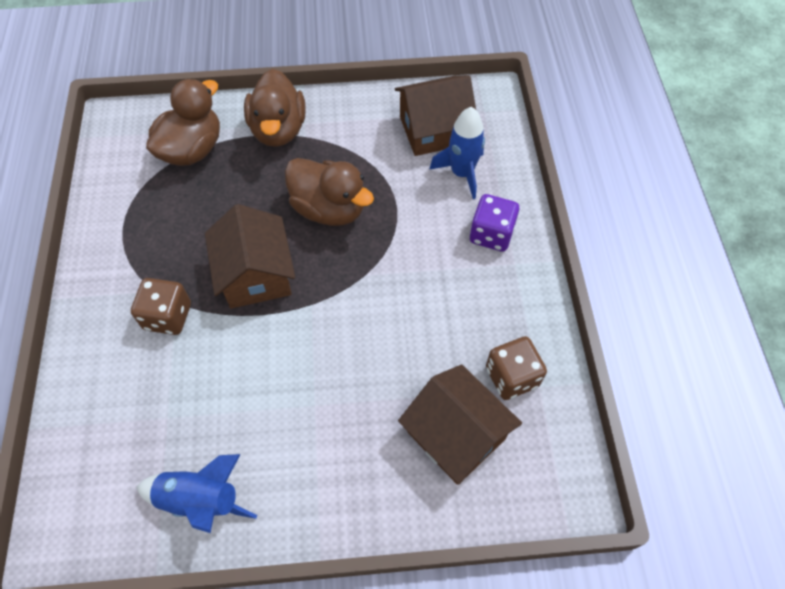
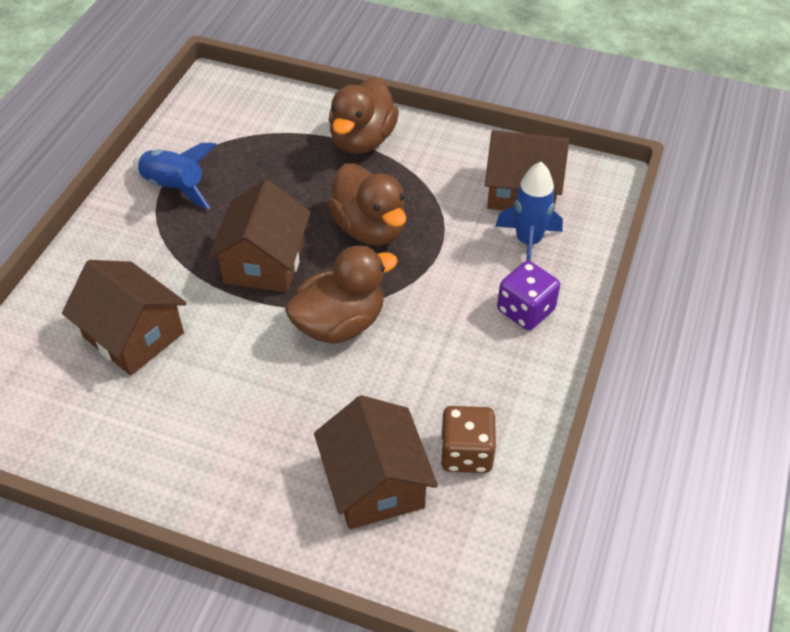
camera: 25 degrees right, 10 degrees down
brown dice [131,278,191,335] -> none
blue rocket [136,454,257,533] -> blue rocket moved to [133,143,217,209]
brown duck [146,79,220,166] -> brown duck moved to [285,245,398,344]
none -> brown house [62,260,187,376]

